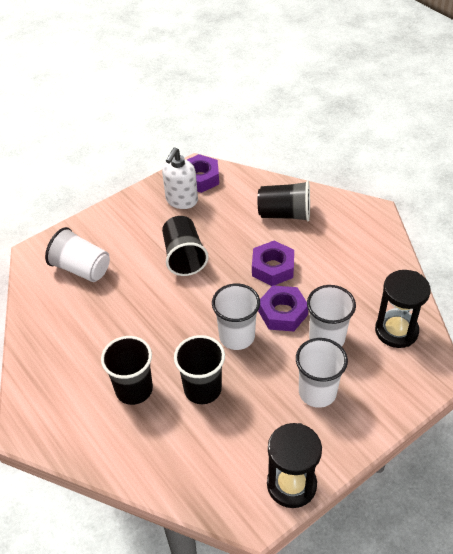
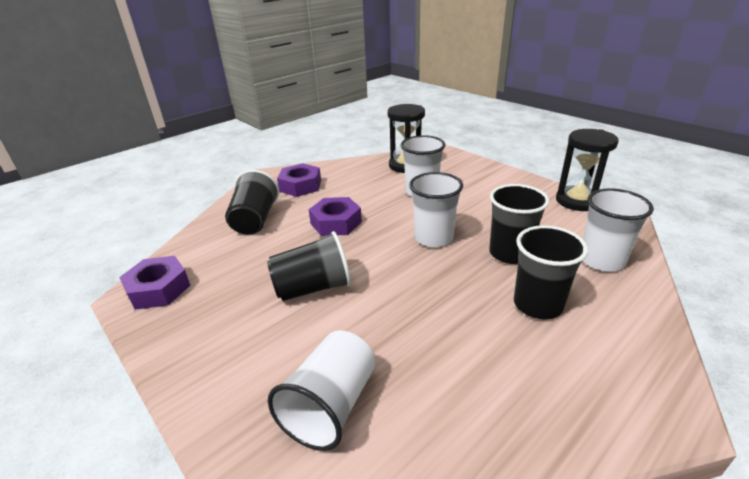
camera: 95 degrees left, 15 degrees down
white soap dispenser [162,147,198,209] -> none
purple nut [258,285,308,332] -> purple nut moved to [277,163,321,197]
white cup [296,338,348,408] -> white cup moved to [583,188,654,272]

